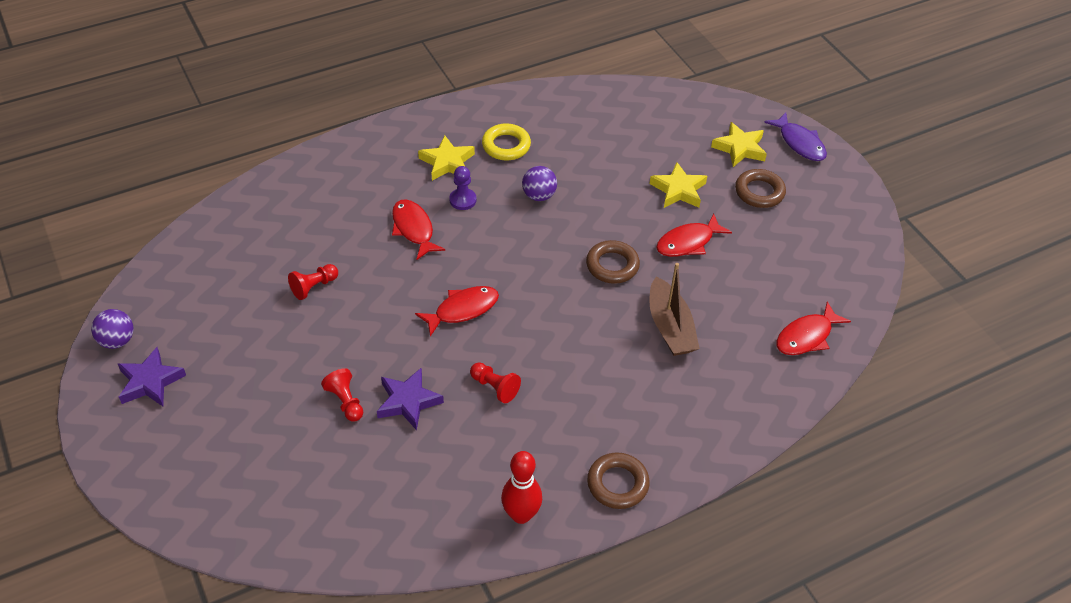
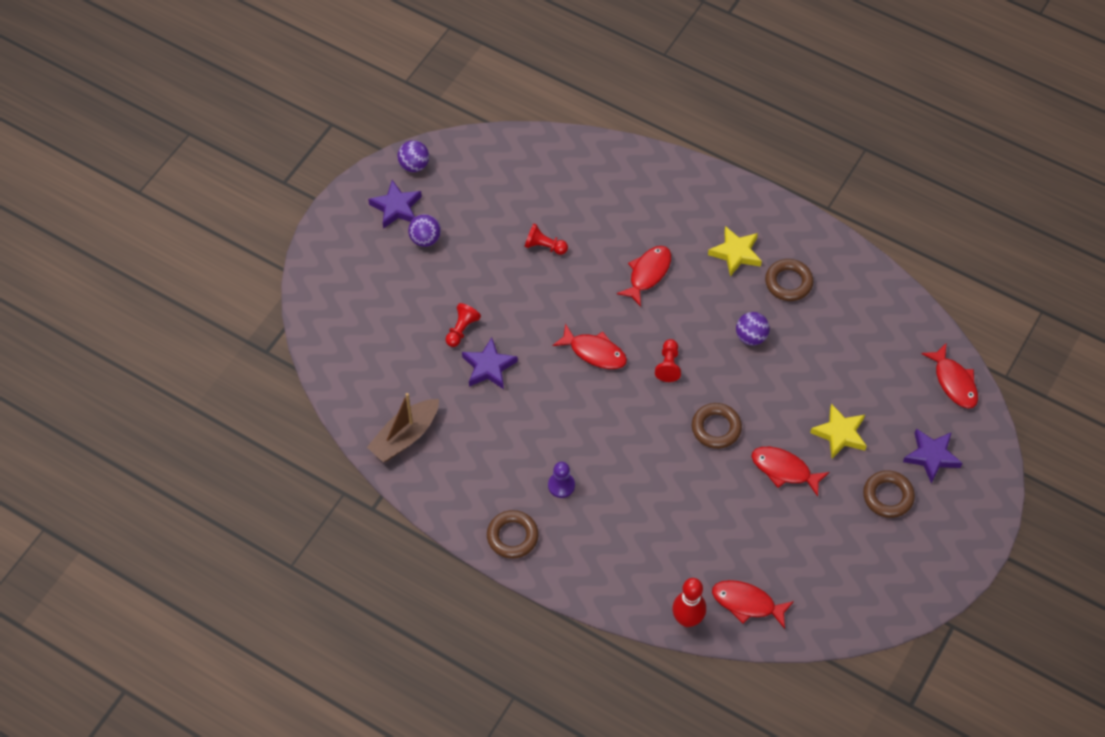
camera: 60 degrees right, 10 degrees up
purple pawn [449,166,476,210] -> purple pawn moved to [548,462,575,498]
red pawn [470,362,521,403] -> red pawn moved to [655,339,681,382]
yellow ring [482,123,531,161] -> brown ring [765,259,813,301]
red bowling pin [501,451,542,524] -> red bowling pin moved to [672,578,706,627]
brown boat [649,263,700,356] -> brown boat moved to [367,393,439,462]
yellow star [711,122,767,167] -> purple star [903,429,962,483]
purple fish [764,113,827,161] -> none
none -> purple ball [408,214,441,247]
none -> red fish [922,344,978,408]

